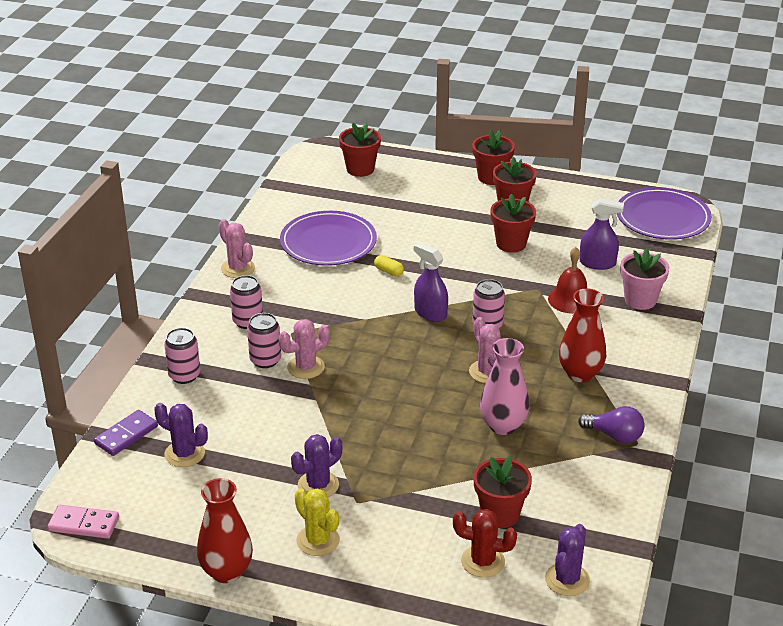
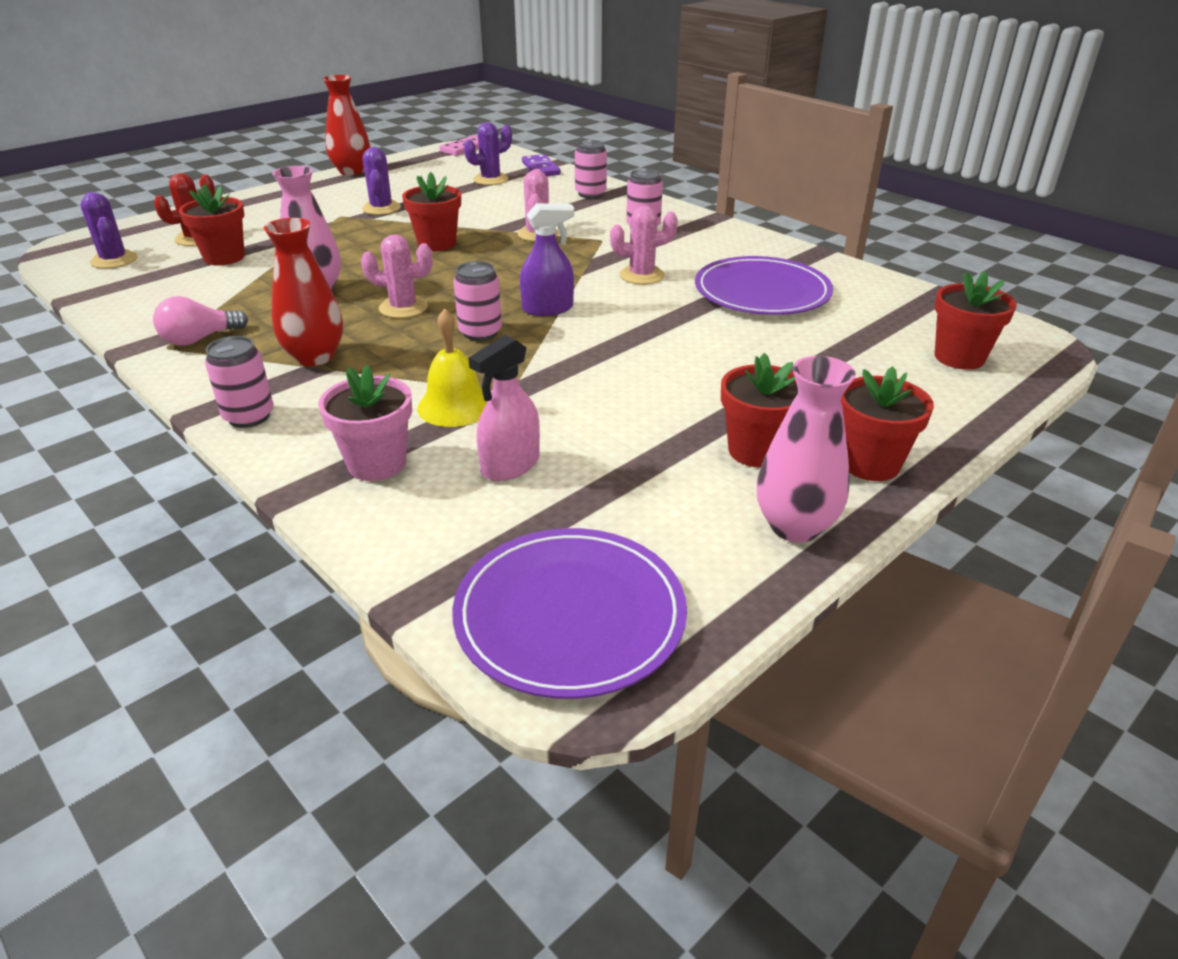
camera: 120 degrees right, 0 degrees up
pink cactus [219,219,255,278] -> pink cactus moved to [610,206,678,284]
pink can [247,313,281,368] -> pink can moved to [205,336,274,428]
yellow cactus [295,488,340,556] -> none
yellow capsule [374,255,404,276] -> none
red flower pot [490,194,536,253] -> red flower pot moved to [402,172,461,251]
red bell [548,247,587,314] -> yellow bell [417,308,487,427]
purple light bulb [578,406,645,443] -> pink light bulb [153,296,248,346]
purple spray bottle [580,198,624,270] -> pink spray bottle [468,335,540,481]
none -> pink vase [757,356,856,543]

